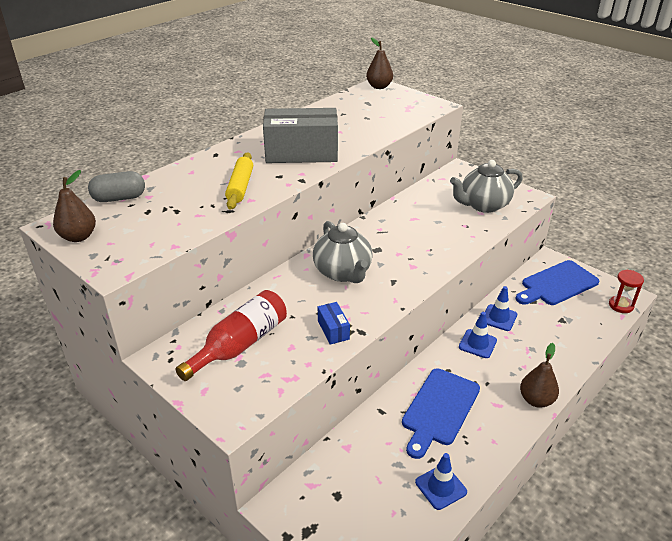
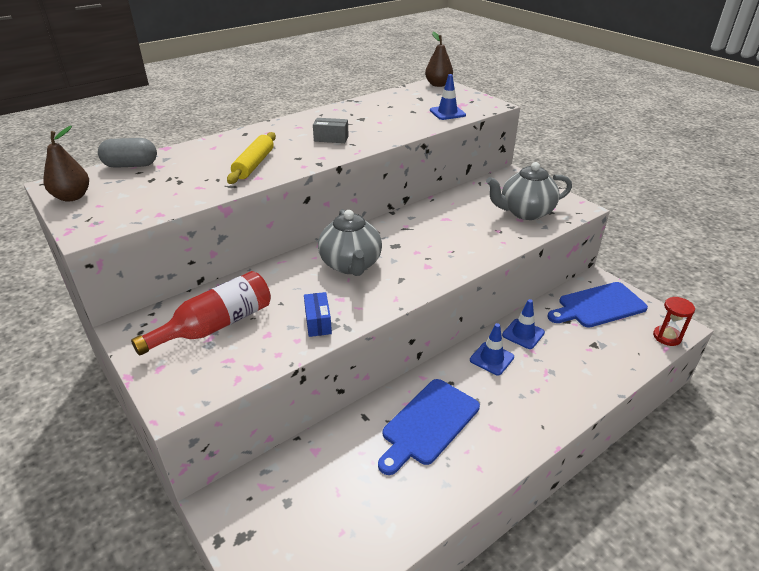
camera: 10 degrees right, 0 degrees up
grey box [263,108,338,163] -> grey box [313,118,349,143], size x0.43
blue traffic cone [415,453,467,510] -> blue traffic cone moved to [430,74,466,120]
brown pear [520,343,559,408] -> none

